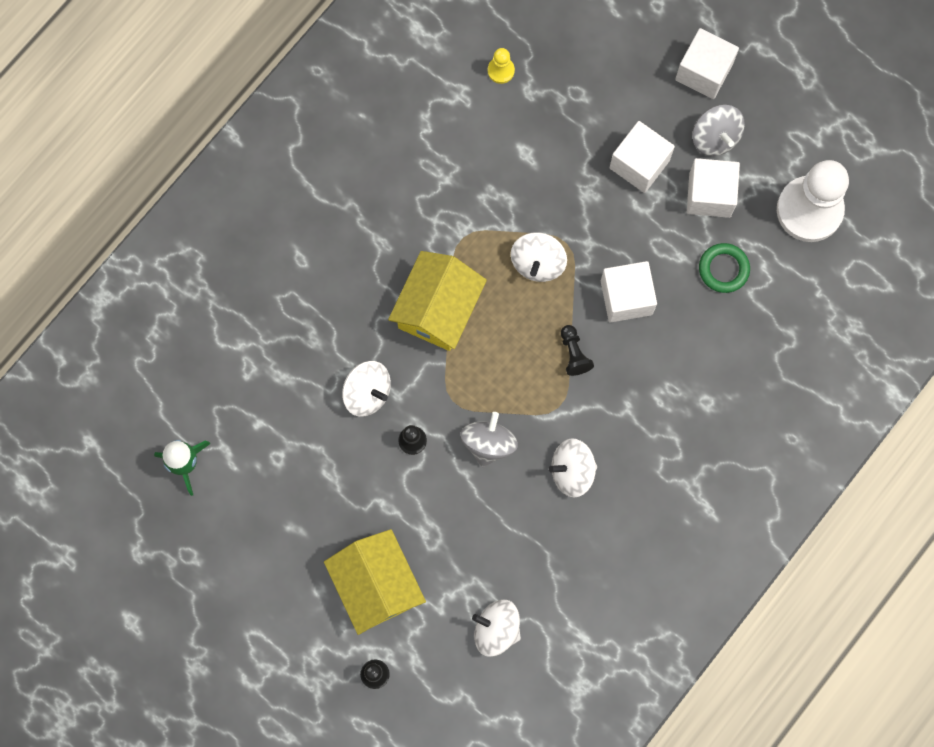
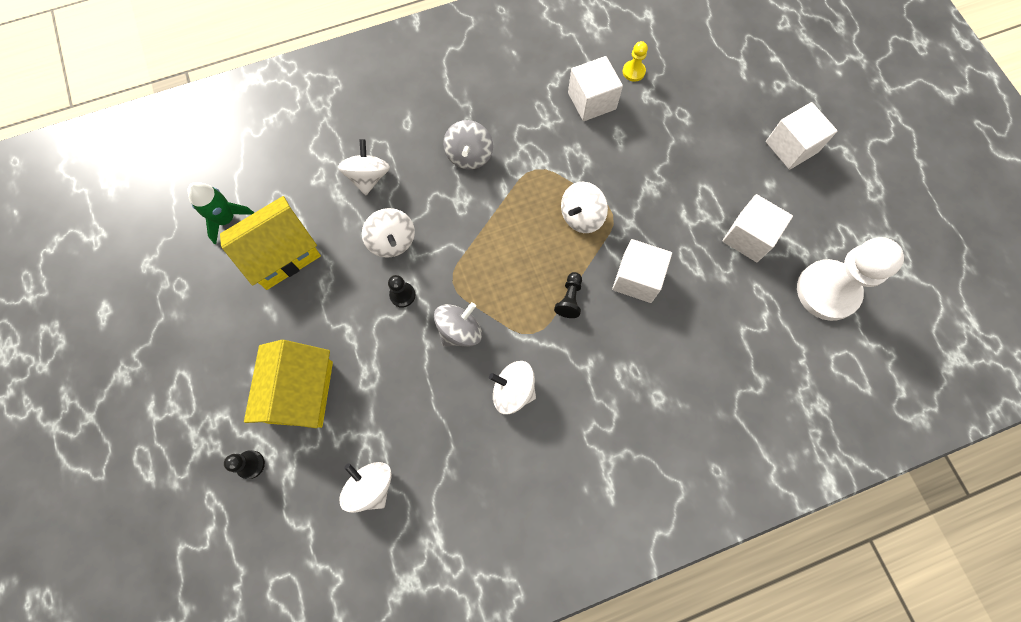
camera: 30 degrees right, 5 degrees down
yellow house [388,251,487,351] -> yellow house moved to [220,196,321,290]
white cube [610,121,675,193] -> white cube moved to [568,56,623,121]
grey spinning top [692,104,745,156] -> grey spinning top moved to [443,120,493,170]
green ring [699,243,750,293] -> none
none -> white spinning top [338,139,390,195]

